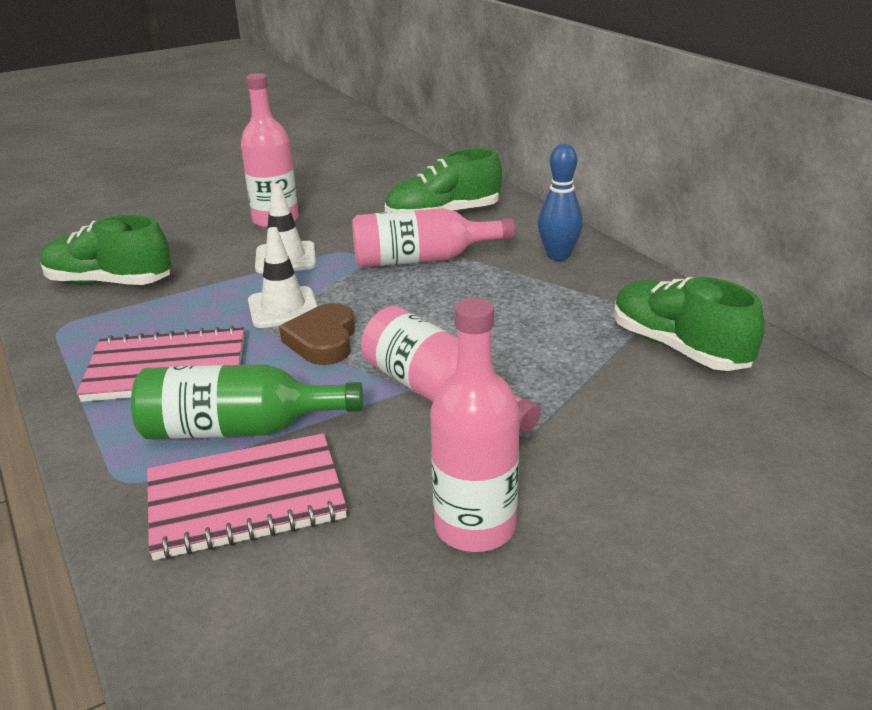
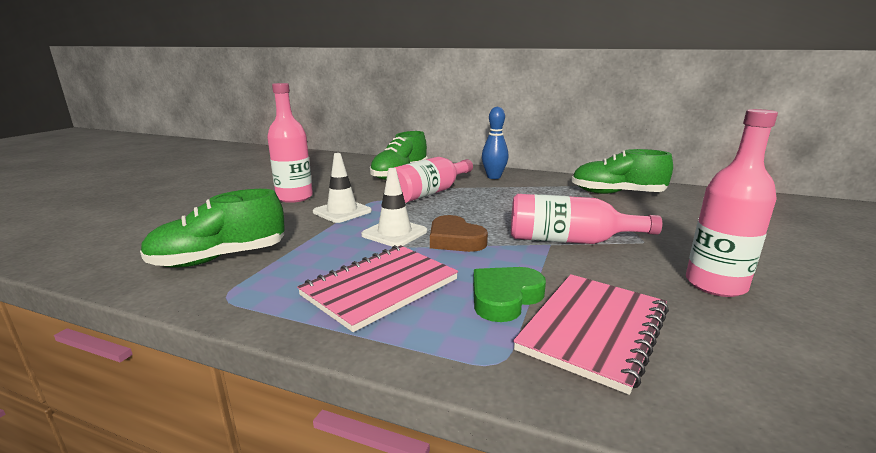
camera: 40 degrees left, 10 degrees down
green bottle [131,364,363,439] -> green heart [473,267,546,322]

